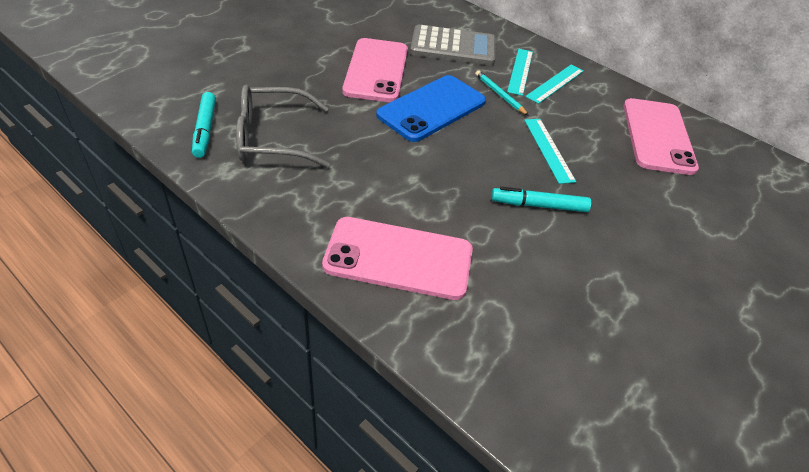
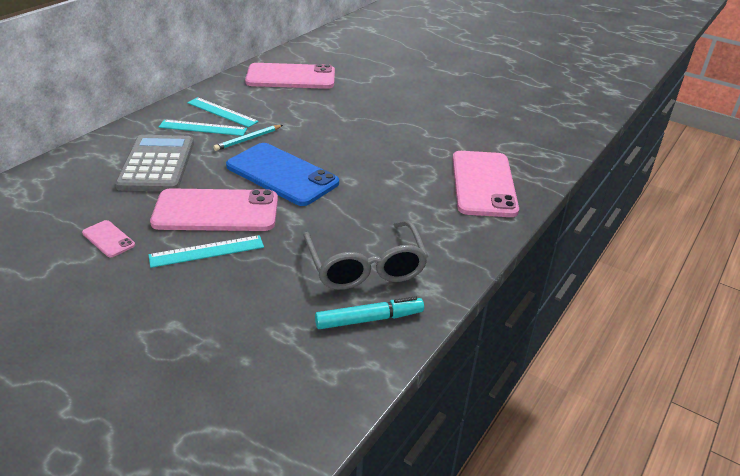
camera: 95 degrees left, 10 degrees down
turquoise marker [491,187,591,212] -> none
turquoise ruler [524,119,576,184] -> turquoise ruler moved to [148,235,264,268]
none -> pink phone [82,220,135,257]

